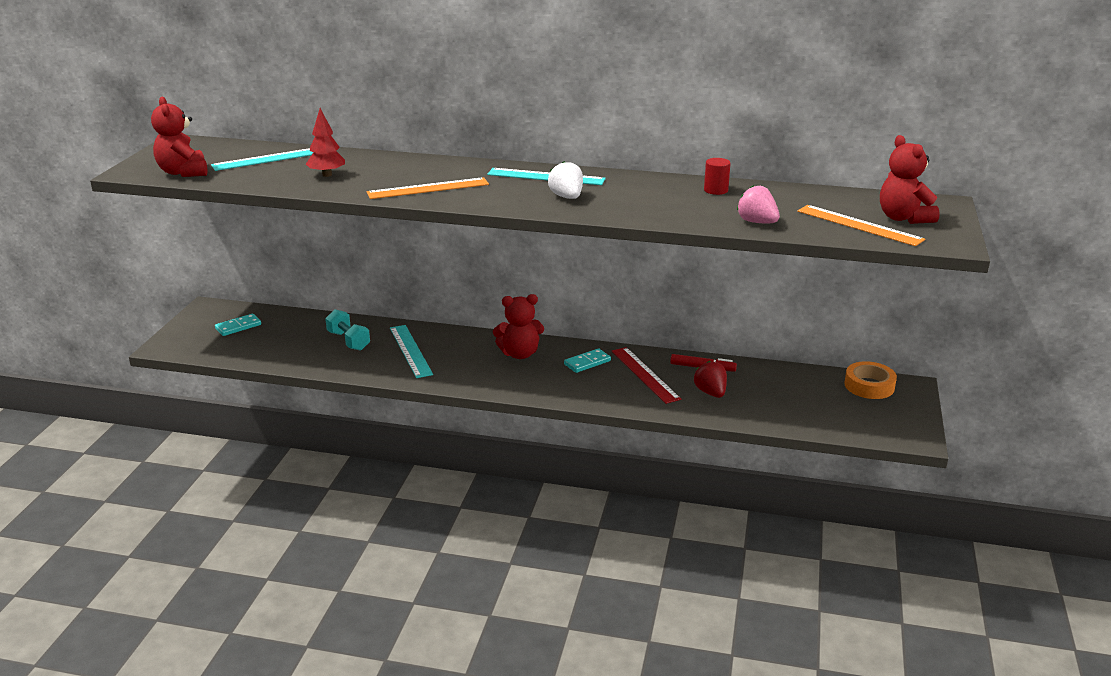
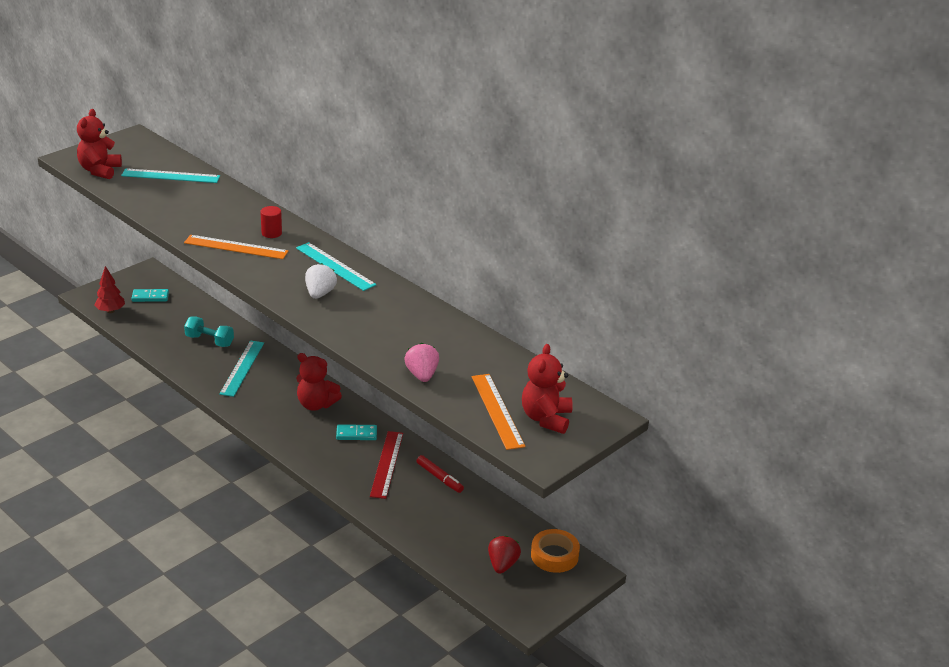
camera: 30 degrees right, 5 degrees up
red tree [306,108,345,177] -> red tree moved to [94,266,125,313]
turquoise dumbbell [325,309,370,351] -> turquoise dumbbell turned 60 degrees counterclockwise [184,317,234,347]
red strawberry [694,361,727,398] -> red strawberry moved to [488,536,521,574]
red cylinder [704,158,731,195] -> red cylinder moved to [260,206,282,238]

